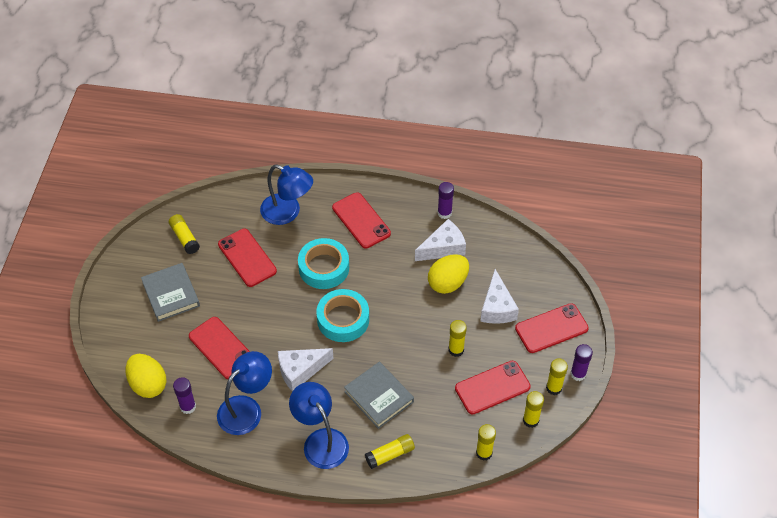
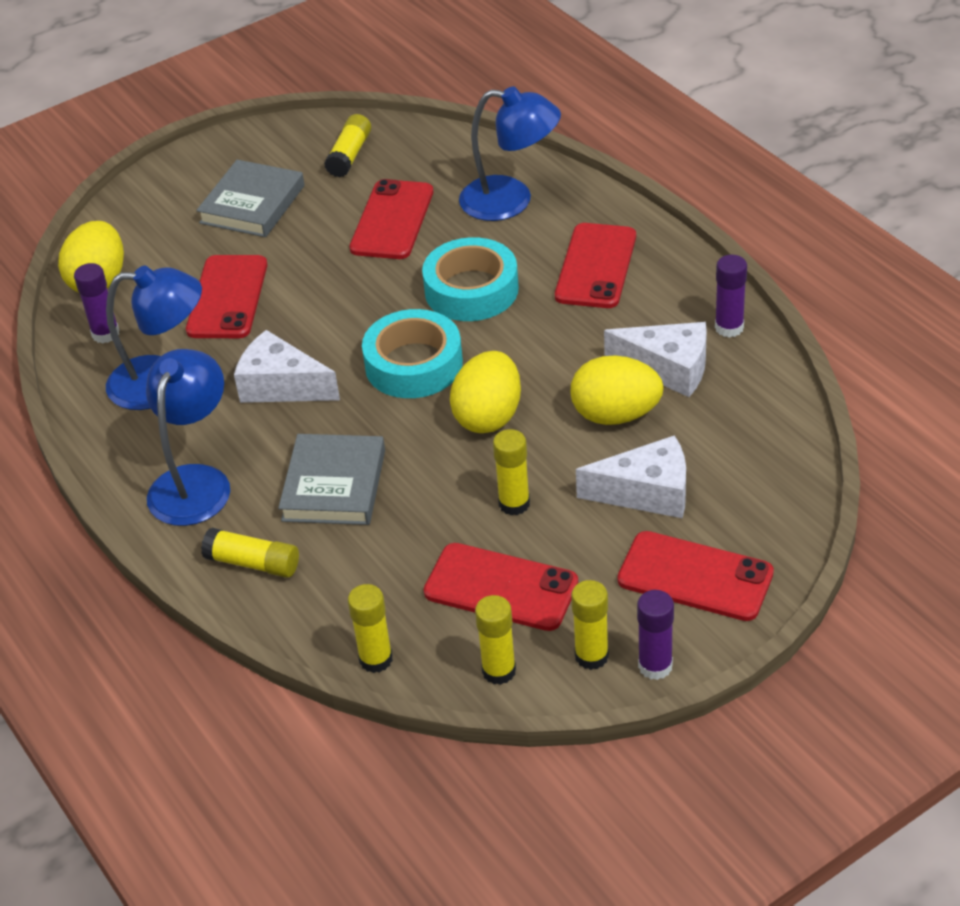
camera: 50 degrees right, 10 degrees down
blue lamp [260,165,313,225] -> blue lamp turned 60 degrees counterclockwise [459,86,561,221]
white cheese [480,269,519,324] -> white cheese turned 135 degrees counterclockwise [576,435,686,518]
none -> yellow egg [450,351,521,433]

